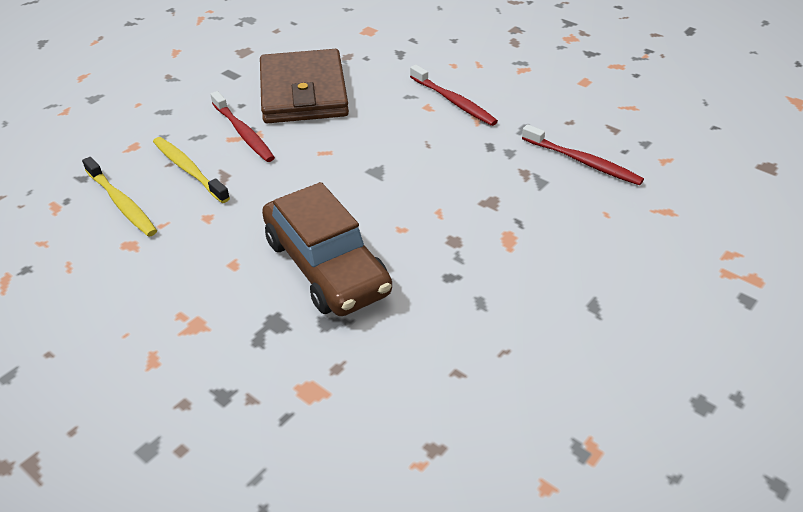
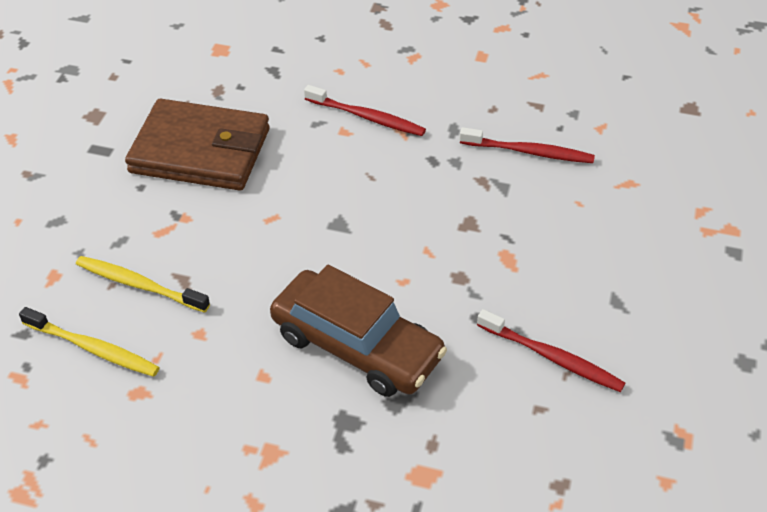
camera: 25 degrees left, 5 degrees up
red toothbrush [210,91,275,162] -> red toothbrush moved to [477,309,625,392]
brown wallet [260,49,349,123] -> brown wallet turned 45 degrees counterclockwise [125,99,270,191]

